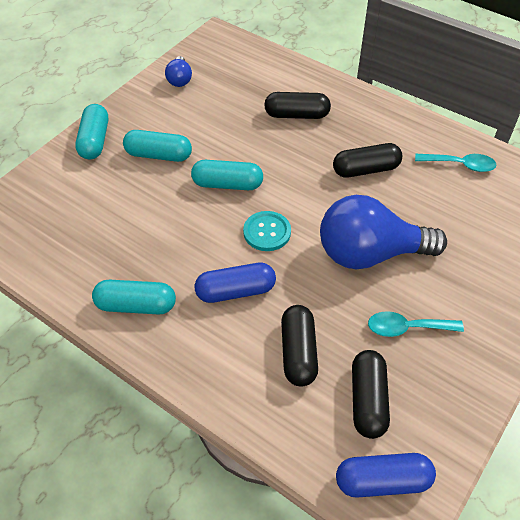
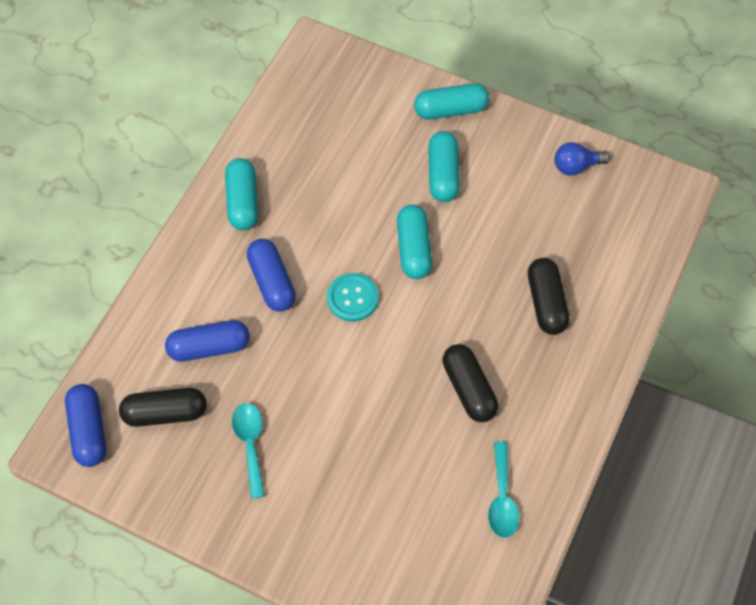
camera: 80 degrees right, 10 degrees up
black capsule [281,305,318,386] -> blue capsule [165,320,249,362]
blue light bulb [320,195,447,269] -> none

